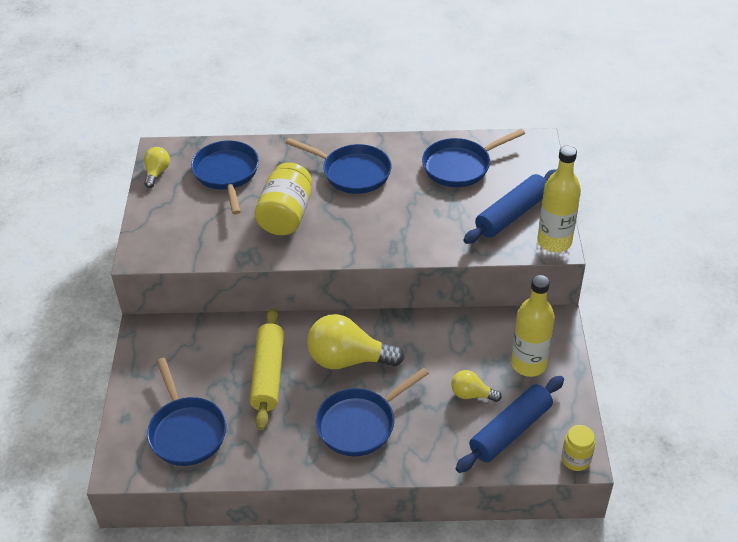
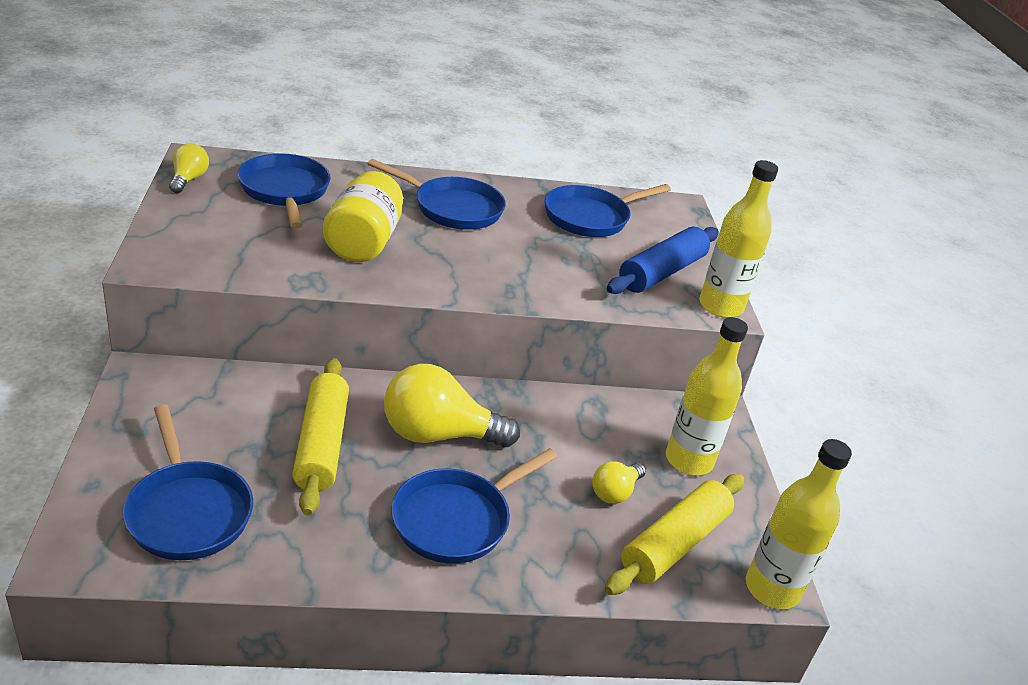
camera: 10 degrees left, 10 degrees down
yellow light bulb [451,370,502,402] -> yellow light bulb turned 60 degrees counterclockwise [593,462,646,504]
blue rolling pin [456,376,564,473] -> yellow rolling pin [605,474,744,595]
yellow jar [562,425,595,471] -> yellow bottle [746,439,852,609]

